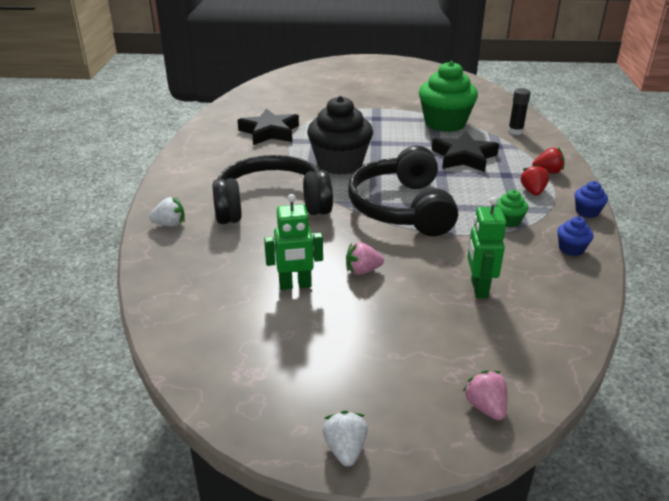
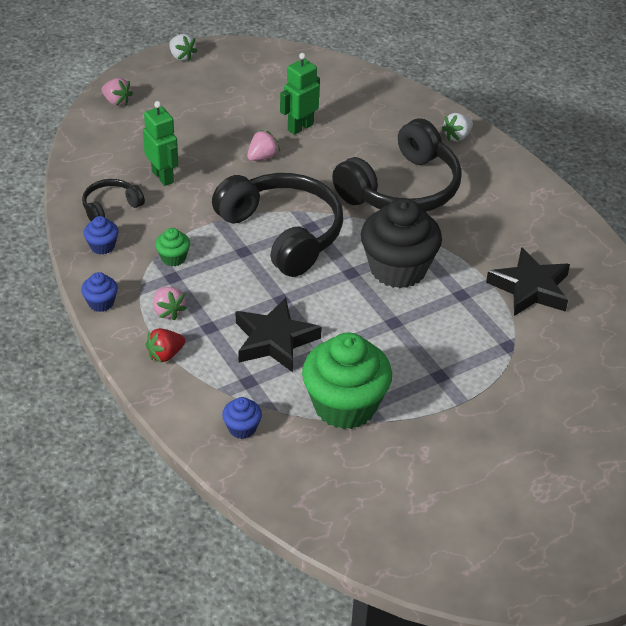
camera: 145 degrees right, 10 degrees up
black glue stick [508,88,531,135] -> blue cupcake [222,397,262,439]
red strawberry [521,164,549,195] -> pink strawberry [153,287,187,320]
none -> black headphones [82,179,145,221]

